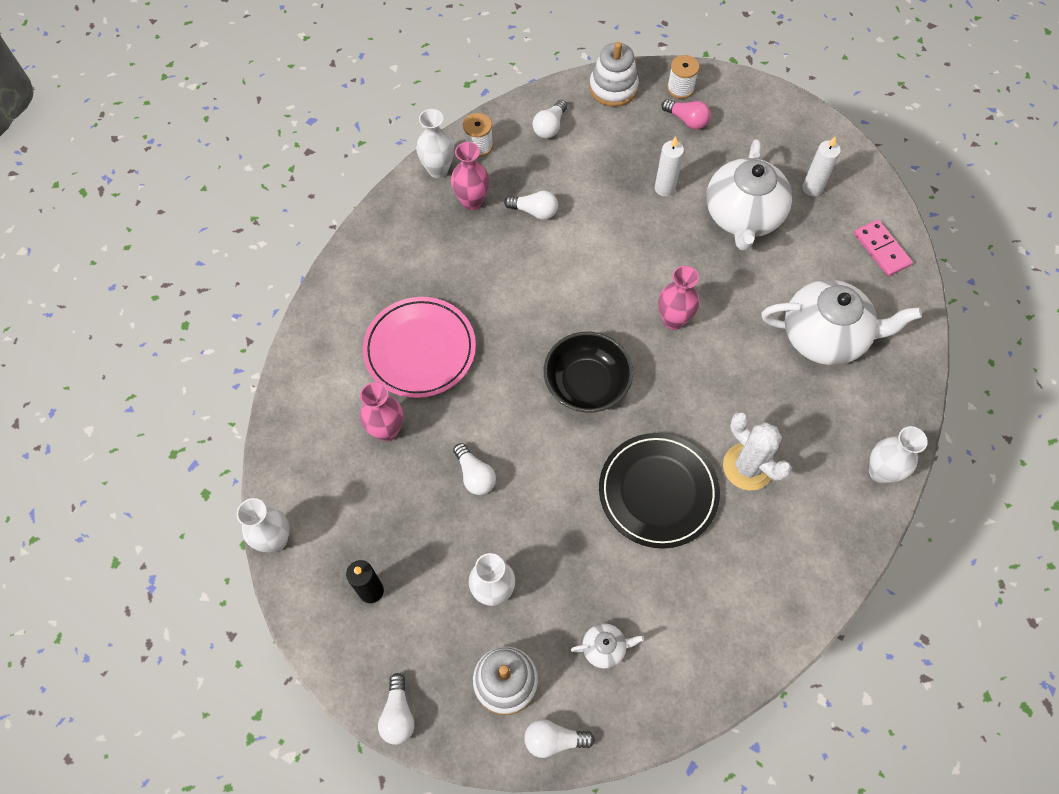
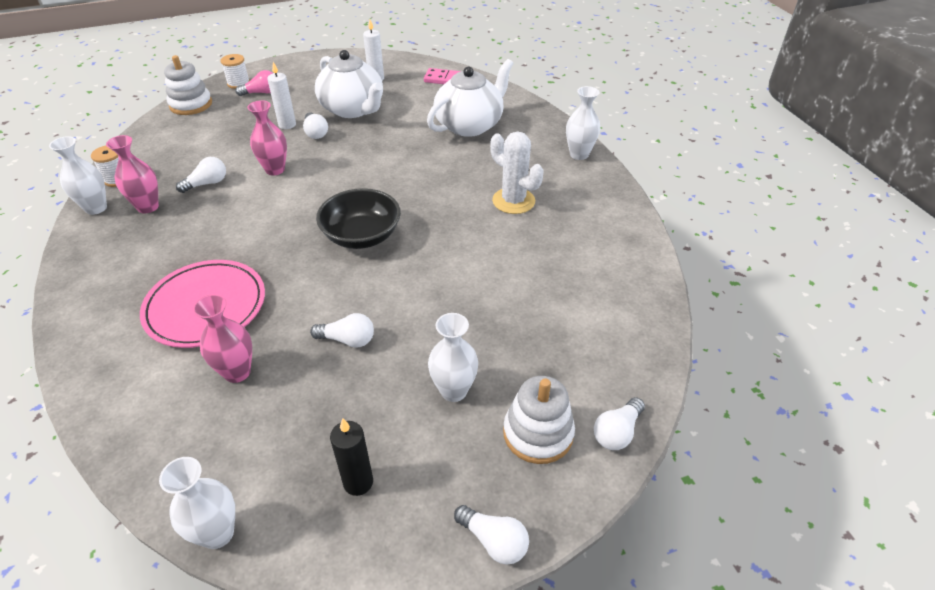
camera: 50 degrees left, 20 degrees down
white light bulb [533,100,567,138] -> white light bulb moved to [303,112,328,139]
white teapot [571,623,644,669] -> none
black plate [599,433,720,549] -> none
pink vase [658,266,700,330] -> pink vase moved to [247,100,287,175]
white cactus [723,412,792,490] -> white cactus turned 45 degrees clockwise [490,131,544,214]

